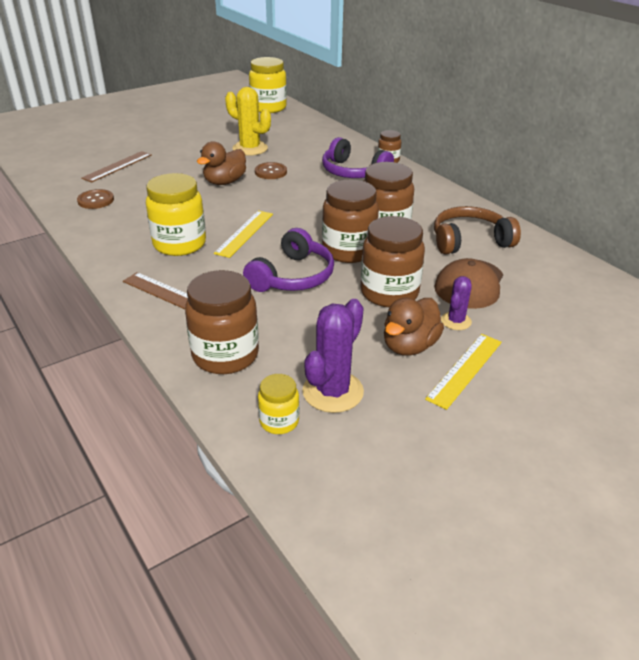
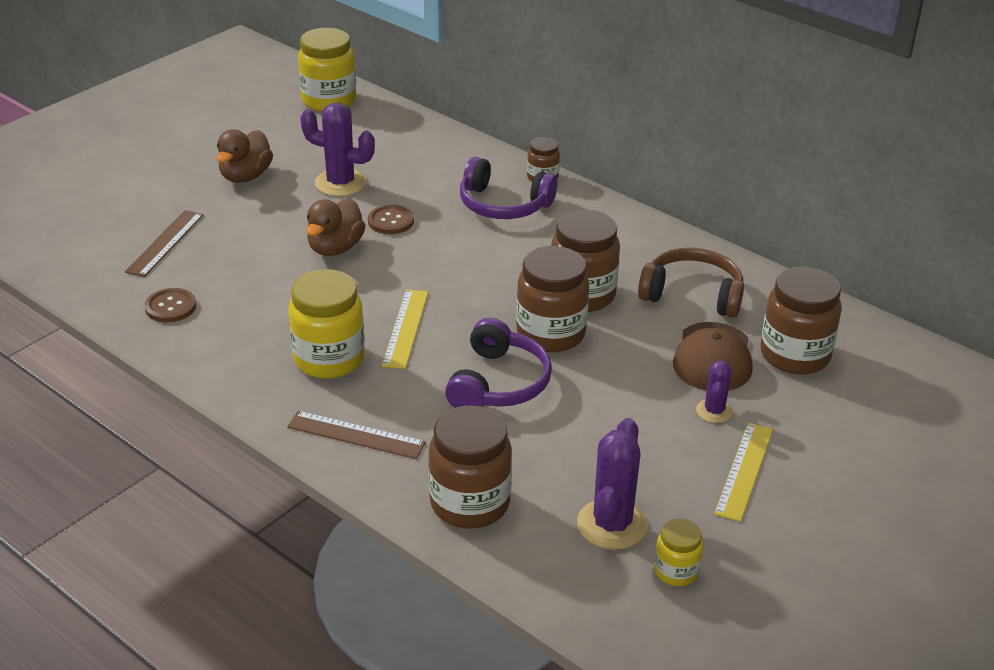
camera: 15 degrees left, 0 degrees up
yellow cactus [225,87,271,156] -> purple cactus [300,102,375,196]
yellow jar [258,374,299,434] -> yellow jar moved to [654,518,703,586]
brown jar [360,216,425,307] -> brown jar moved to [761,266,842,375]
brown duck [384,298,444,356] -> brown duck moved to [216,129,273,183]
brown headphones [434,206,521,254] -> brown headphones turned 45 degrees clockwise [638,248,744,318]

